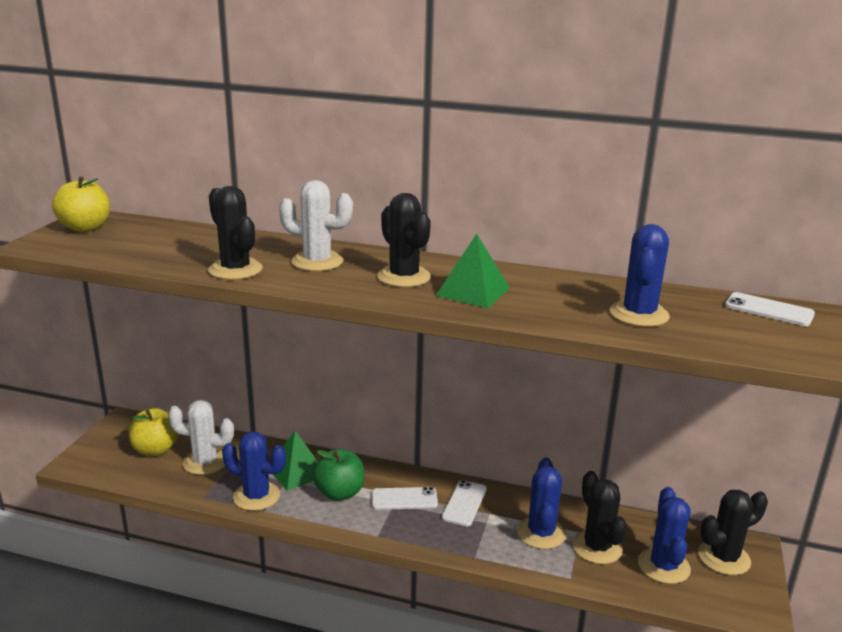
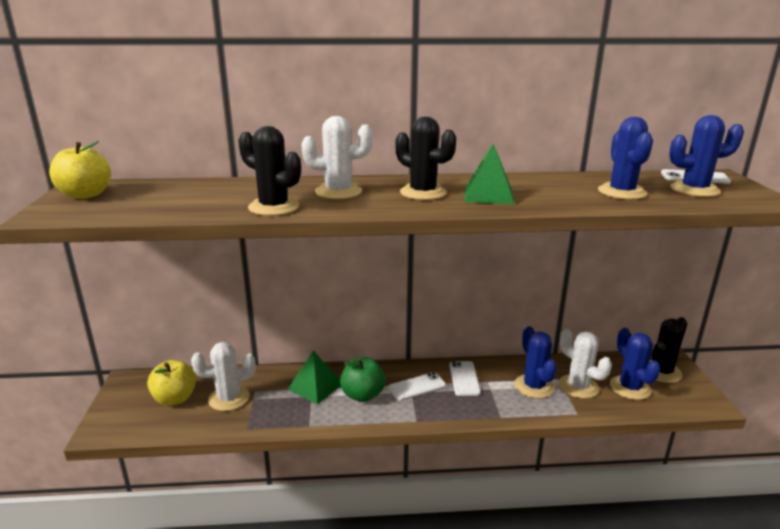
camera: 20 degrees left, 0 degrees up
blue cactus [222,432,286,511] -> blue cactus moved to [669,115,744,197]
black cactus [572,471,627,564] -> white cactus [559,329,612,399]

